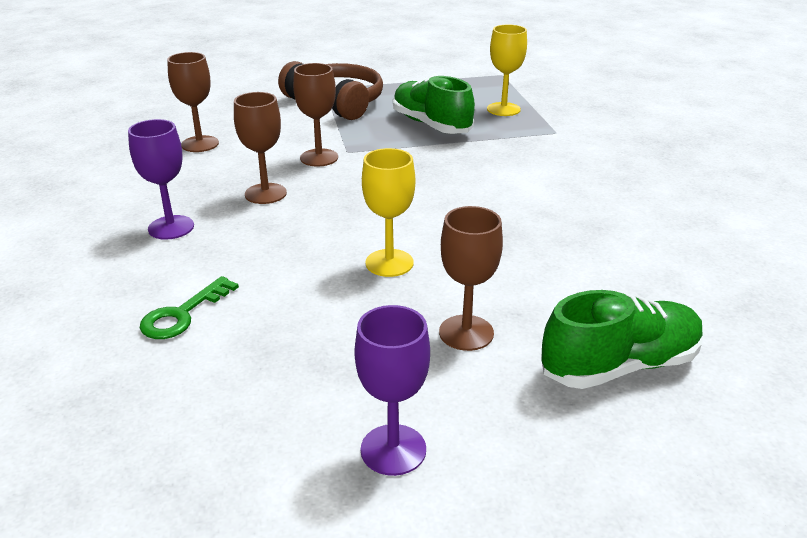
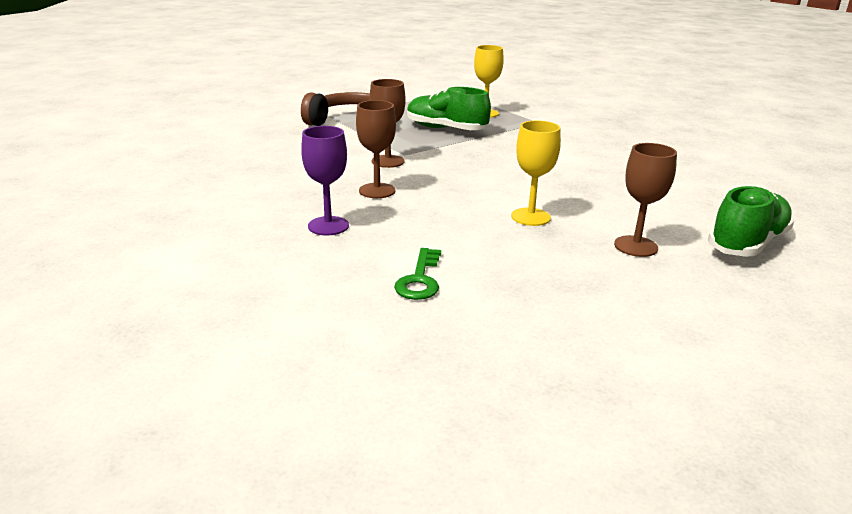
camera: 25 degrees left, 5 degrees down
brown goblet [167,52,219,152] -> none
purple goblet [354,305,430,476] -> none

